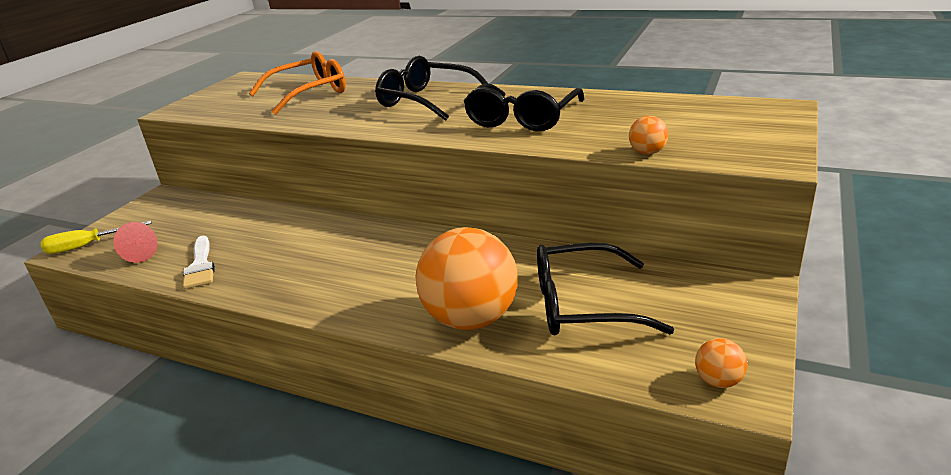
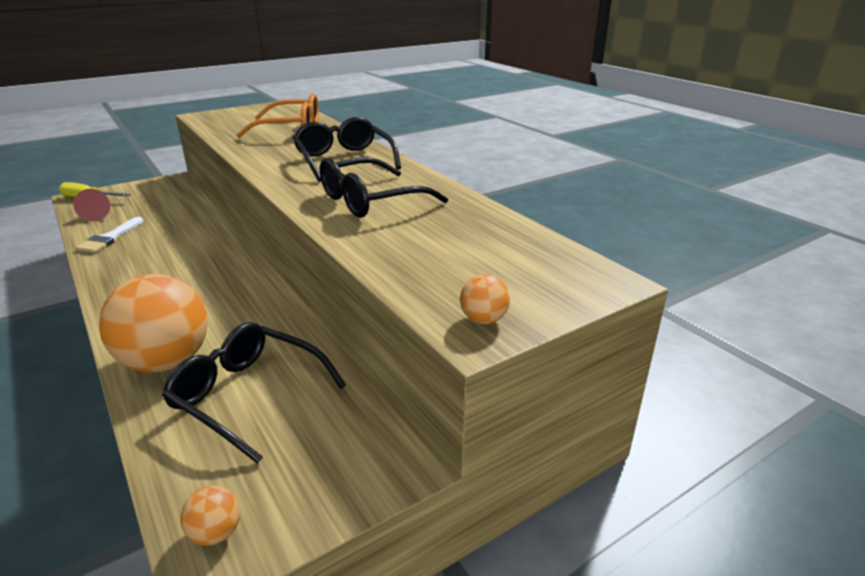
camera: 30 degrees right, 0 degrees up
orange ball [629,116,668,155] -> orange ball moved to [460,274,510,324]

